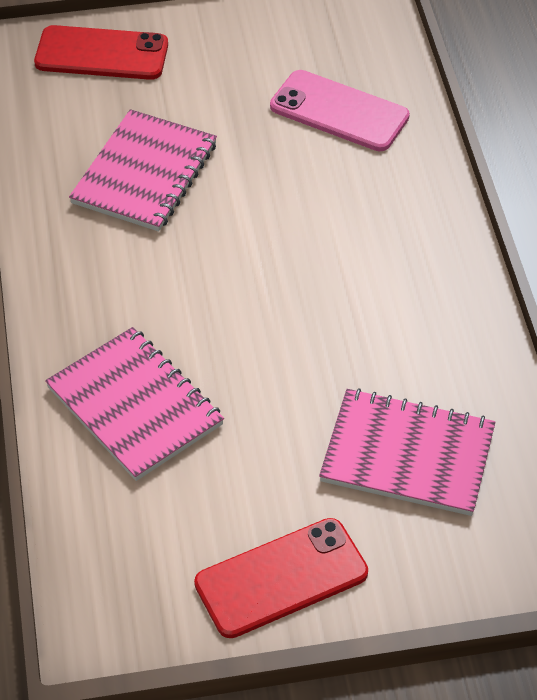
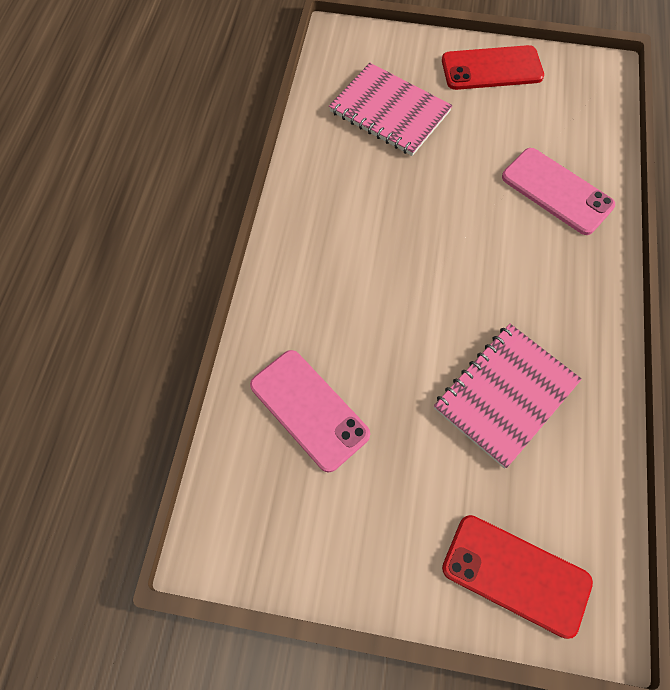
camera: 160 degrees left, 15 degrees up
pink notebook [45,327,224,481] -> pink phone [502,148,615,235]

